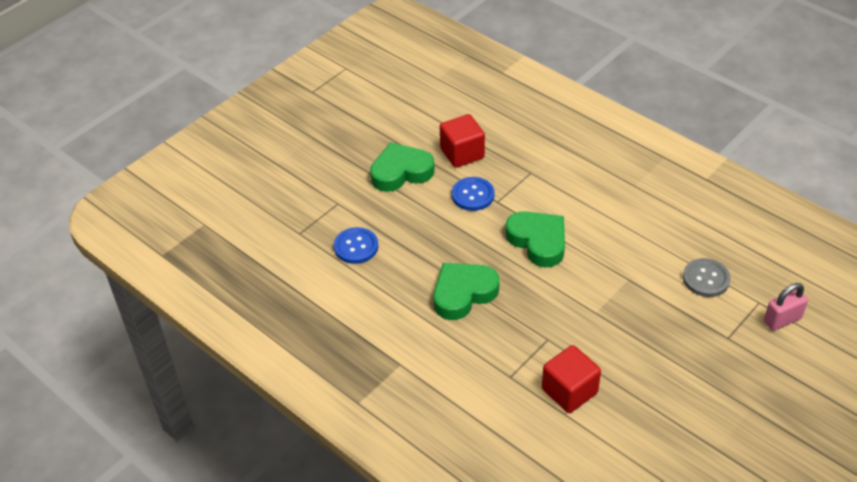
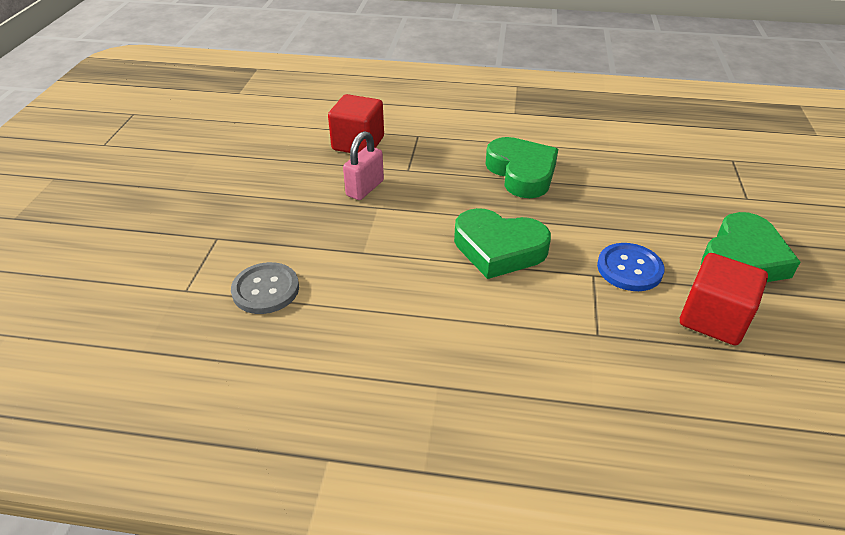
camera: 145 degrees right, 5 degrees down
blue button [334,227,378,264] -> none
green heart [433,263,499,320] -> green heart turned 45 degrees counterclockwise [486,137,558,198]
pink padlock [764,283,808,331] -> pink padlock moved to [343,131,384,200]

